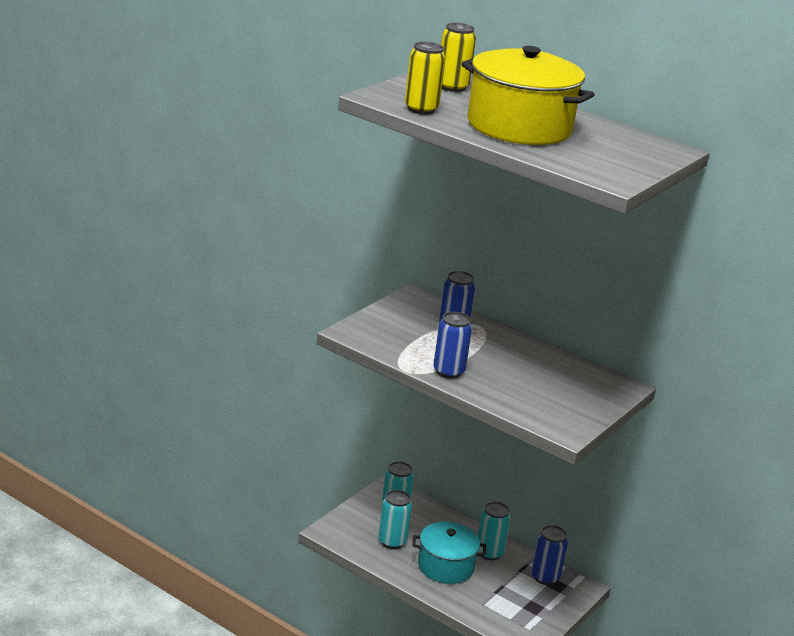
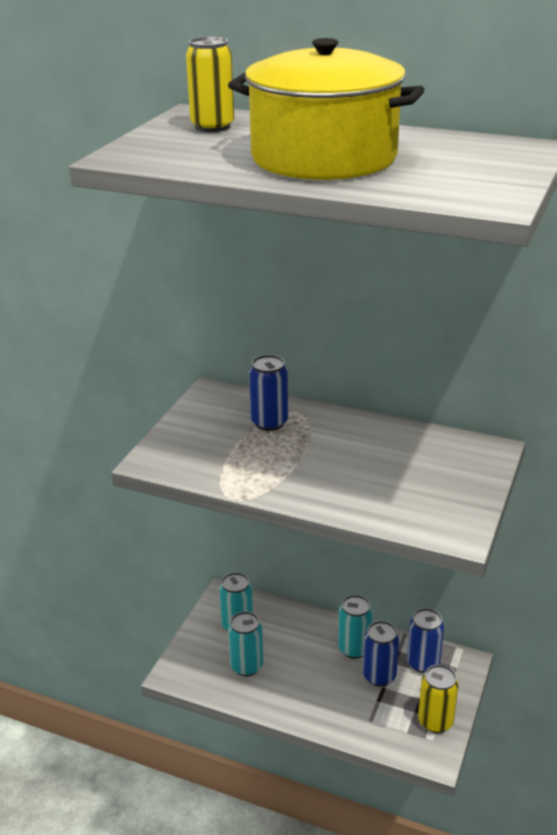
camera: 10 degrees left, 5 degrees up
yellow can [405,42,446,114] -> yellow can moved to [418,664,458,733]
turquoise pot [412,522,486,584] -> none
blue can [433,312,472,379] -> blue can moved to [363,621,399,687]

